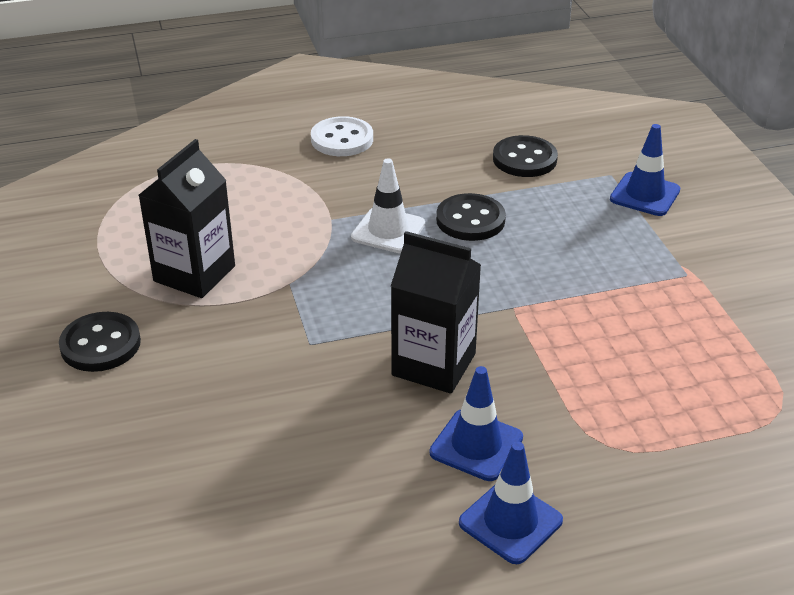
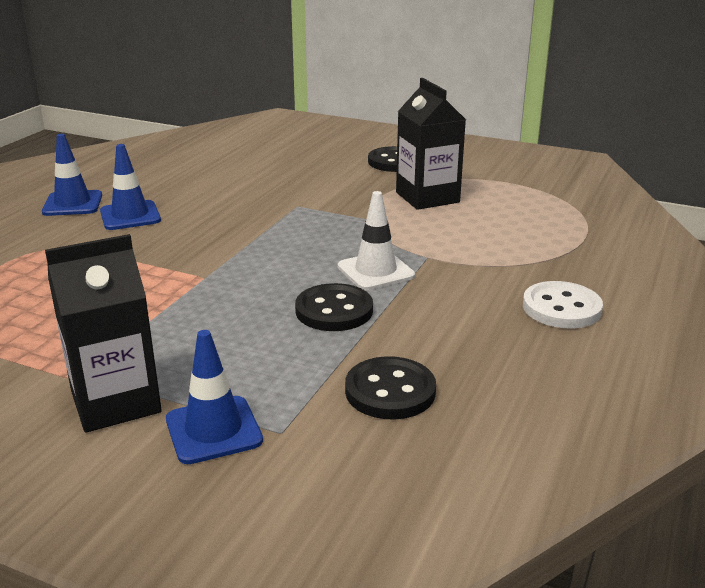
camera: 130 degrees right, 10 degrees down
black carton [391,231,481,394] -> black carton moved to [45,234,162,433]

